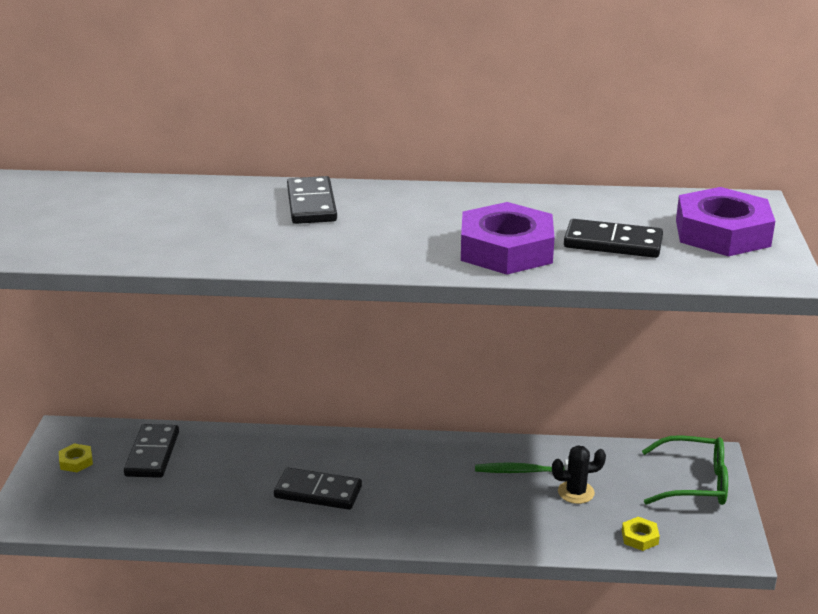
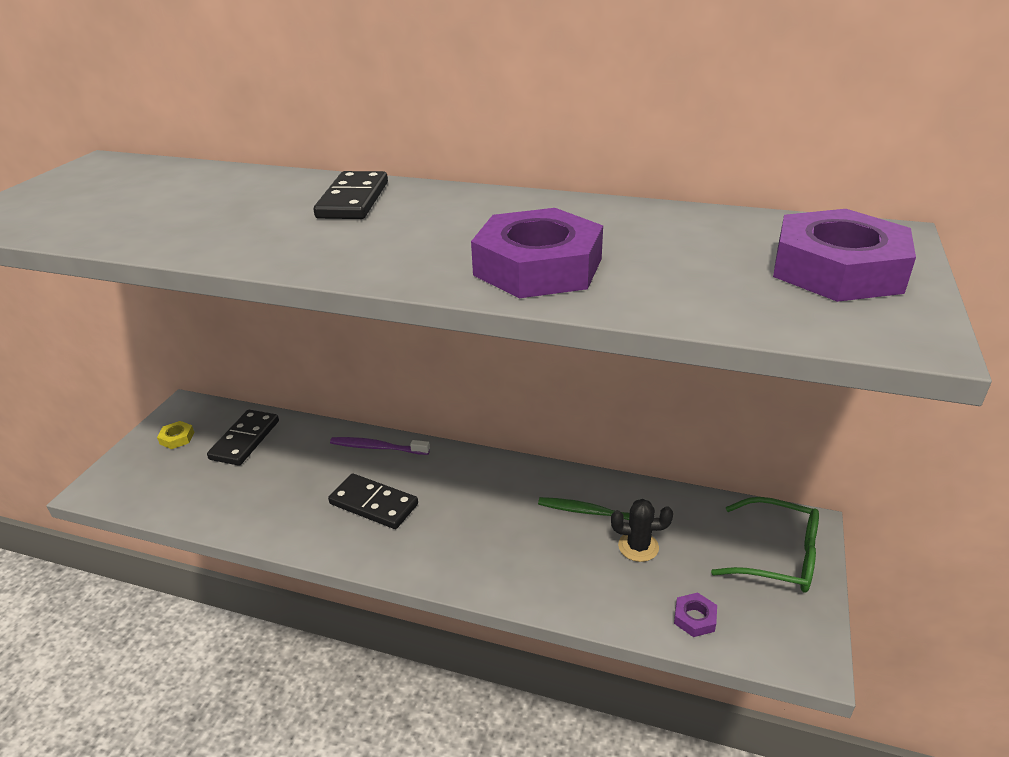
camera: 15 degrees right, 5 degrees up
black domino [564,219,663,258] -> none
yellow nut [622,517,660,551] -> purple nut [674,593,717,637]
none -> purple toothbrush [330,437,430,455]

